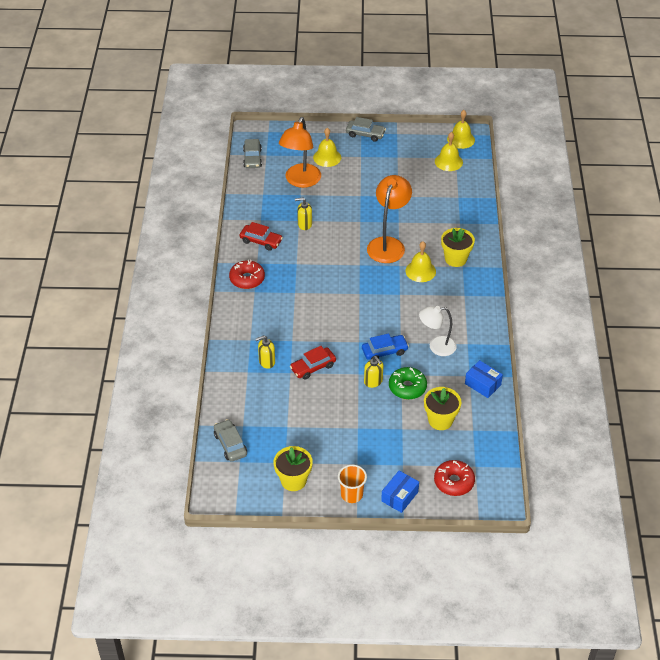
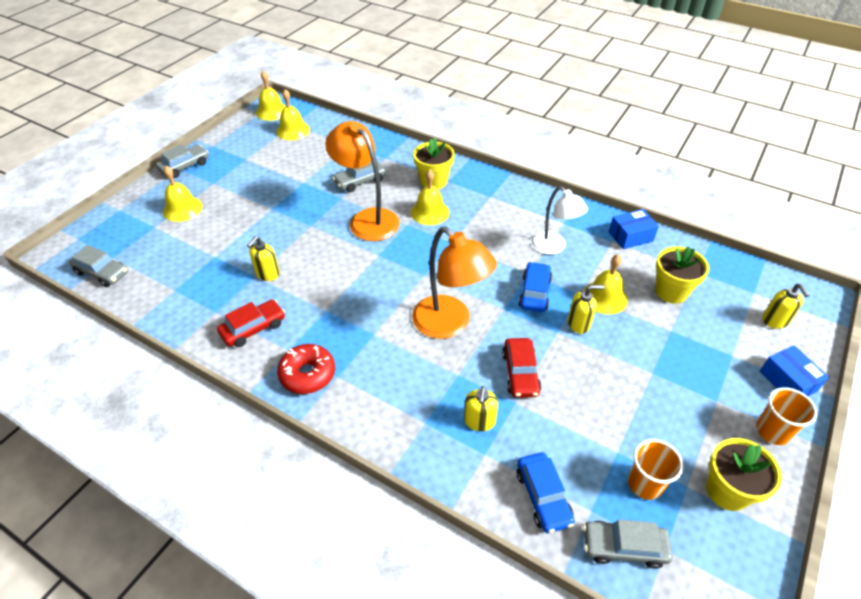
camera: 60 degrees left, 0 degrees up
orange lamp [279,117,321,188] -> orange lamp moved to [412,227,497,339]
green donut [389,367,427,400] -> yellow bell [584,254,628,314]
white lamp [419,306,457,356] -> white lamp turned 60 degrees counterclockwise [531,186,588,255]
red donut [434,460,475,496] -> yellow soap dispenser [762,284,810,329]
none -> grey car [333,160,386,192]
none -> blue car [517,452,575,533]
none -> orange cup [628,439,683,500]

